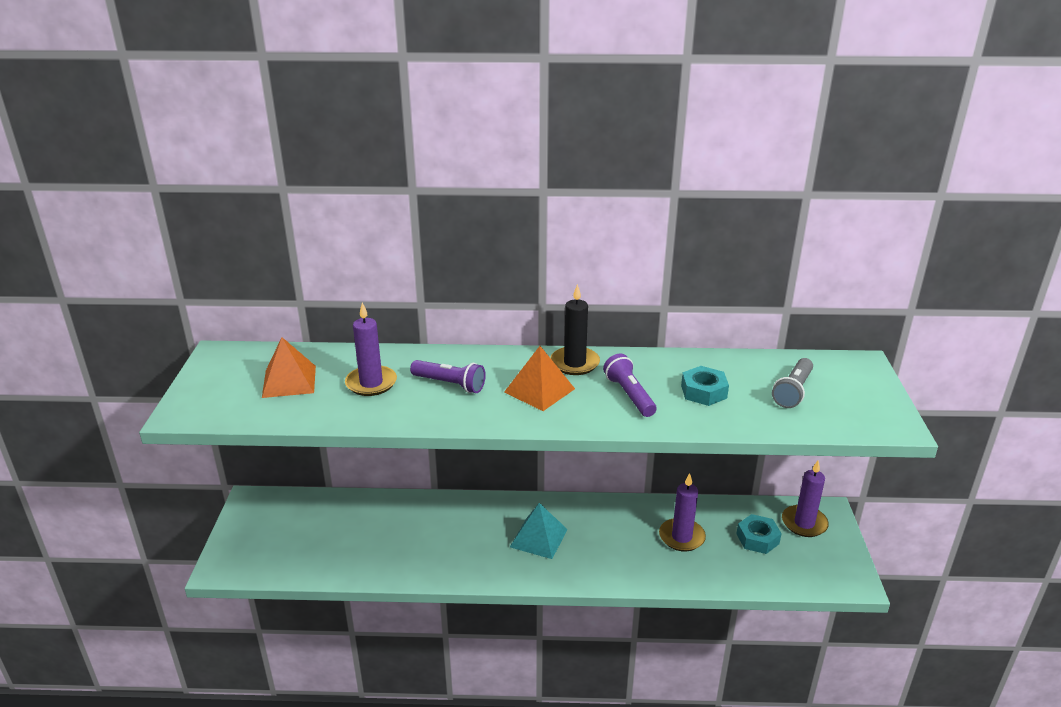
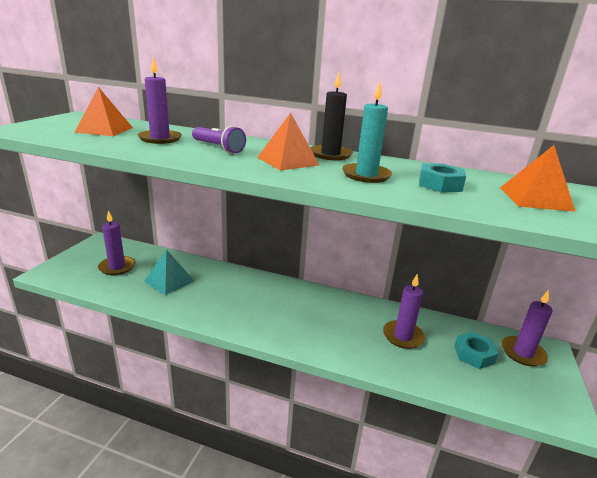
camera: 15 degrees right, 5 degrees down
turquoise pyramid [510,503,568,559] -> turquoise pyramid moved to [144,249,194,295]
purple flashlight [603,354,657,417] -> turquoise candle [342,81,392,183]
grey flashlight [772,358,813,408] -> orange pyramid [500,145,576,212]
none -> purple candle [98,211,135,275]

